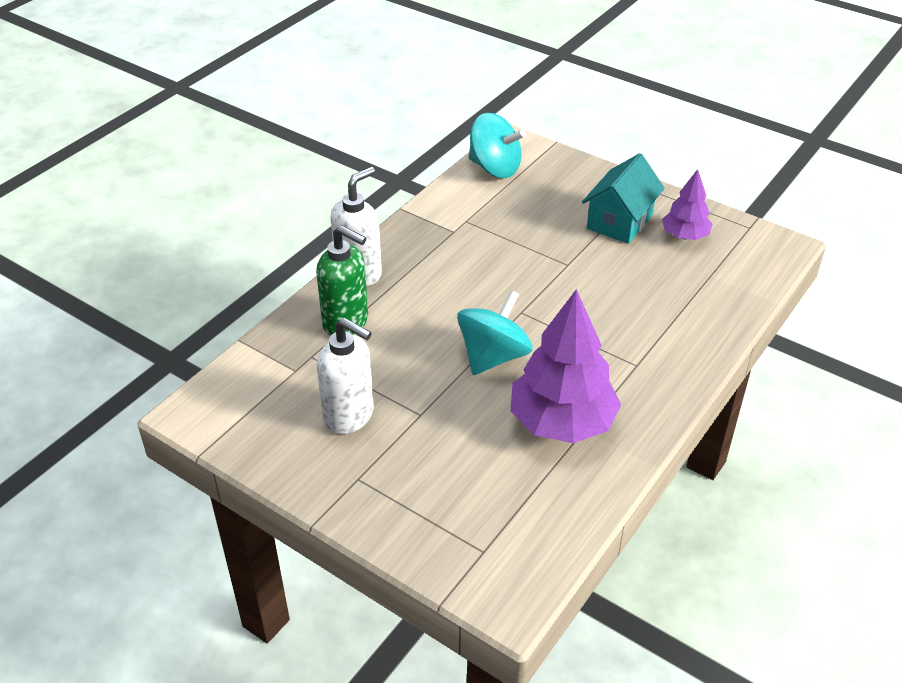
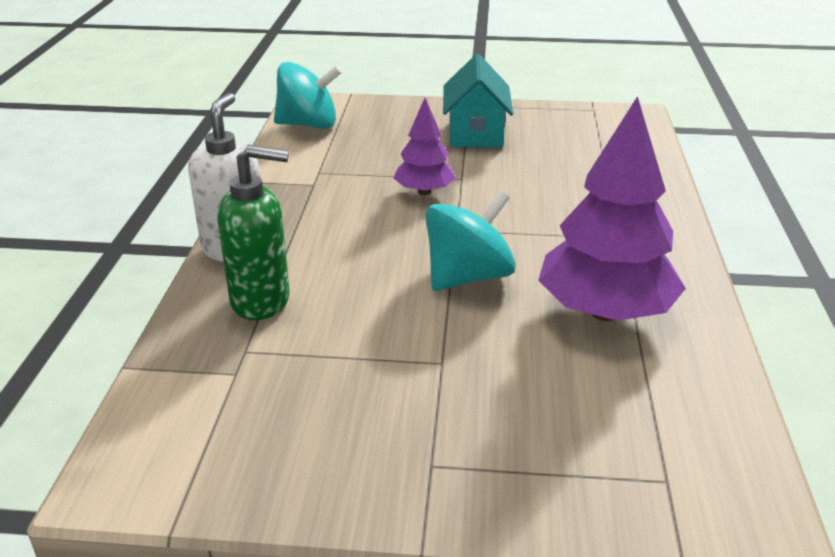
camera: 30 degrees left, 10 degrees down
white soap dispenser [317,318,374,434] -> none
turquoise spinning top [457,290,532,375] -> turquoise spinning top turned 45 degrees clockwise [425,191,516,291]
purple tree [662,169,713,240] -> purple tree moved to [393,98,456,195]

